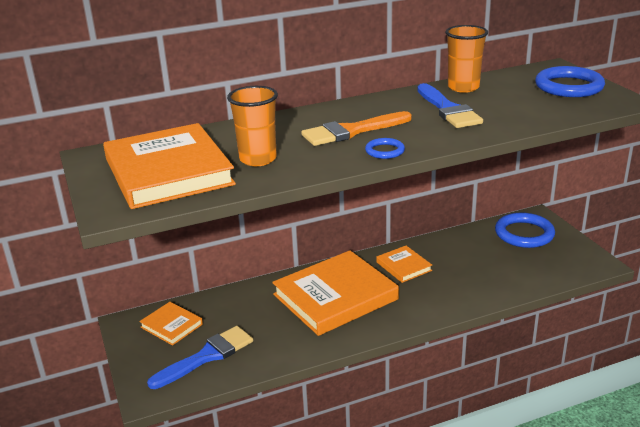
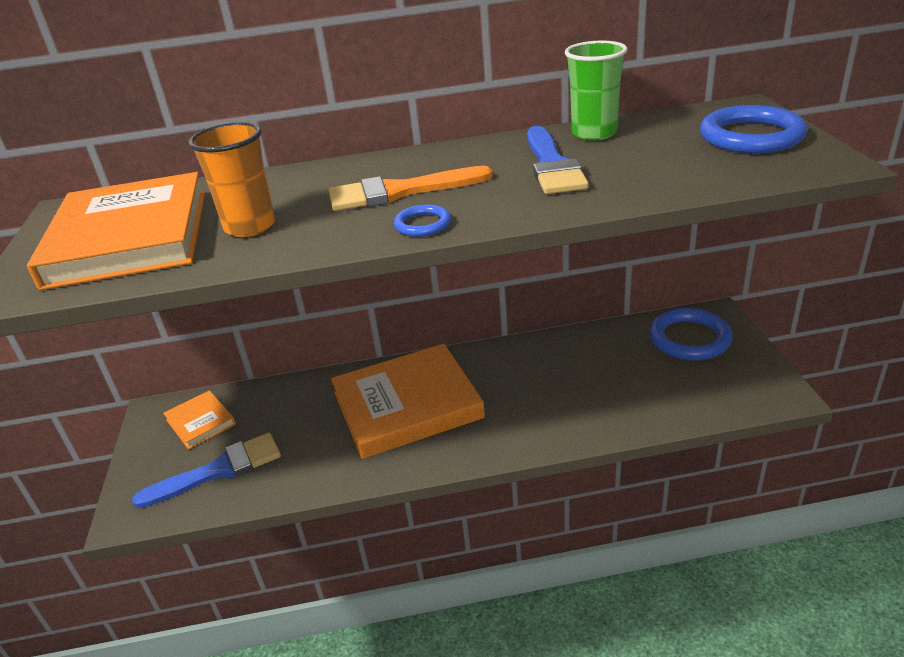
camera: 15 degrees right, 5 degrees up
orange book [376,246,432,283] -> none
orange cup [445,25,488,93] -> green cup [565,41,627,141]

